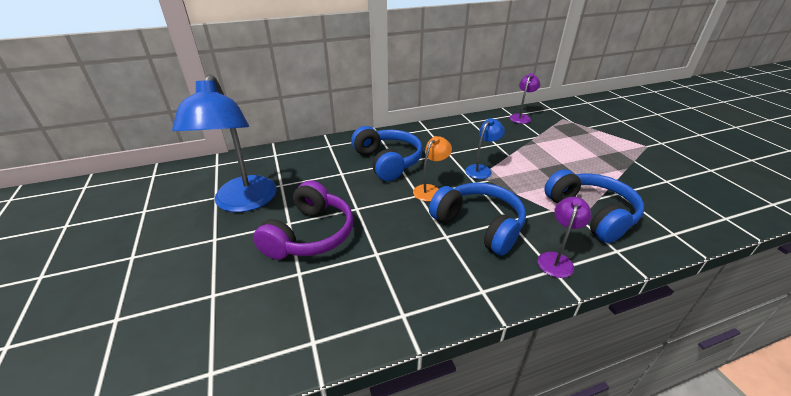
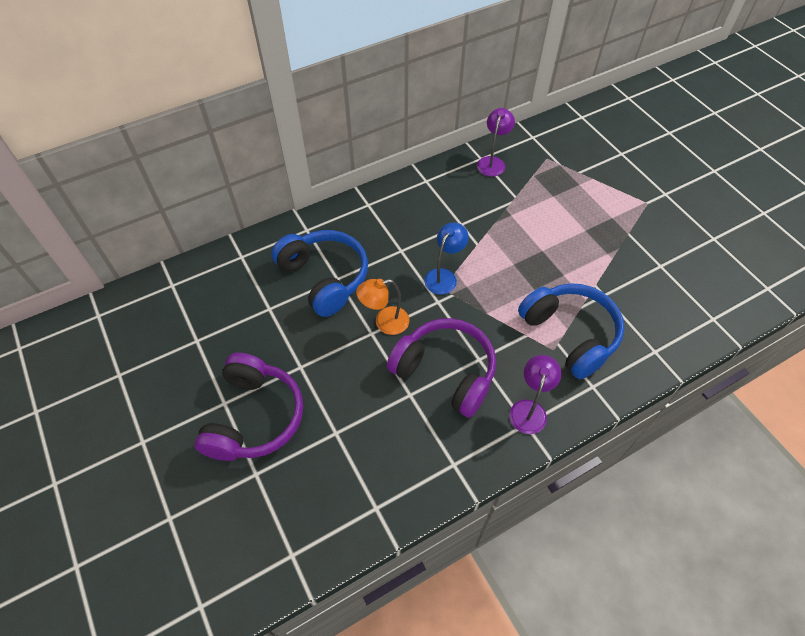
camera: 10 degrees left, 20 degrees up
blue lamp [172,74,277,212] -> none
orange lamp [413,136,452,201] -> orange lamp turned 135 degrees counterclockwise [356,279,410,335]
blue headphones [429,182,526,255] -> purple headphones [387,318,496,418]

